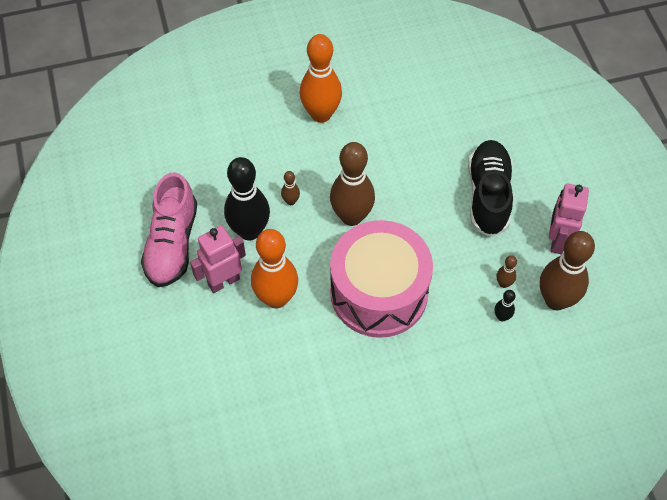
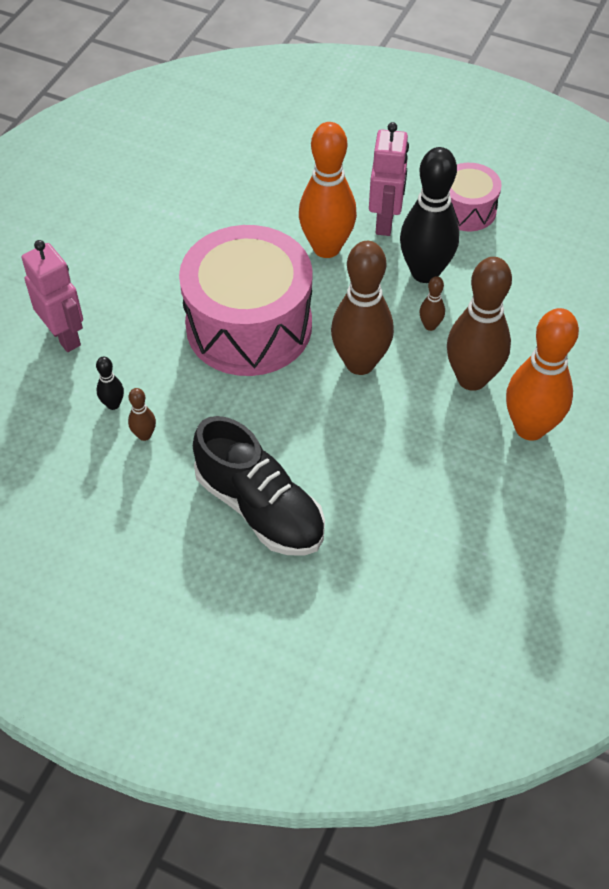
camera: 130 degrees right, 5 degrees down
pink shoe [141,172,197,287] -> pink drum [450,163,502,231]
brown bowling pin [540,231,595,310] -> brown bowling pin moved to [447,257,512,391]
pink robot [549,184,589,254] -> pink robot moved to [22,240,83,352]

